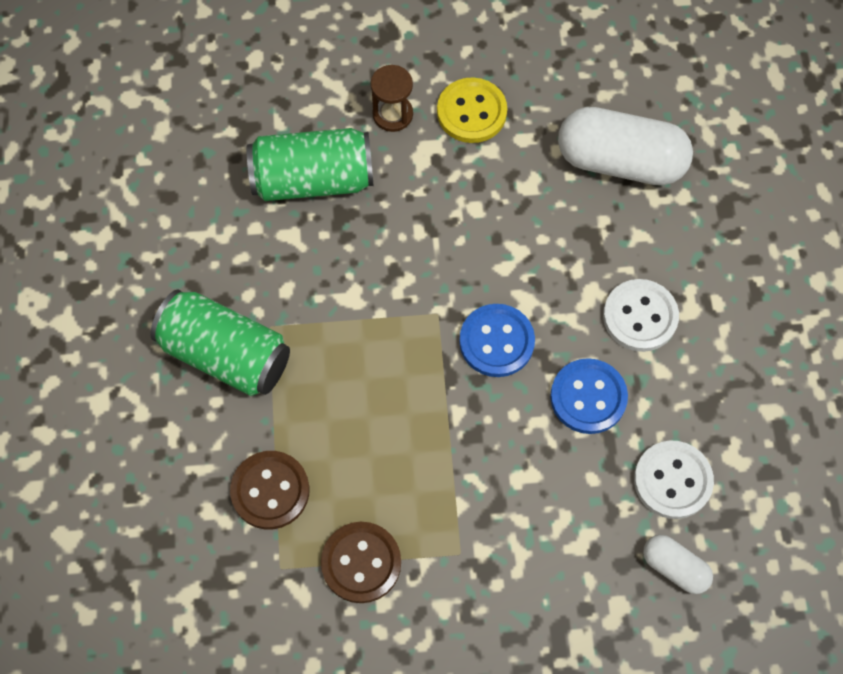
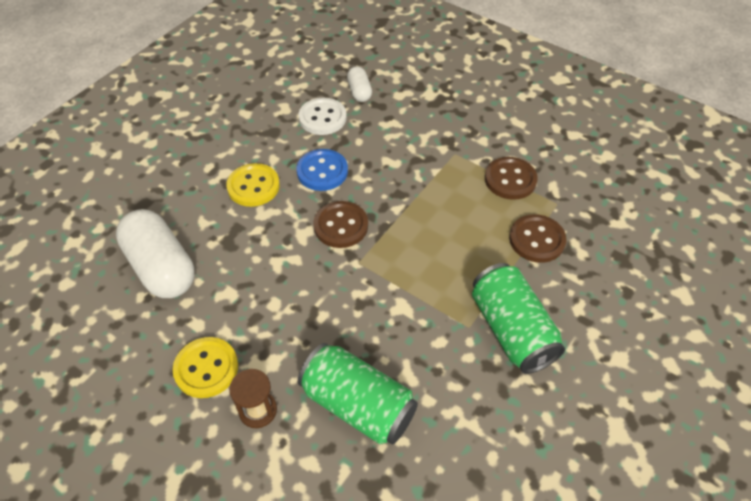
camera: 140 degrees left, 15 degrees down
blue button [459,304,535,377] -> brown button [313,201,368,248]
white button [603,279,679,352] -> yellow button [226,163,280,207]

